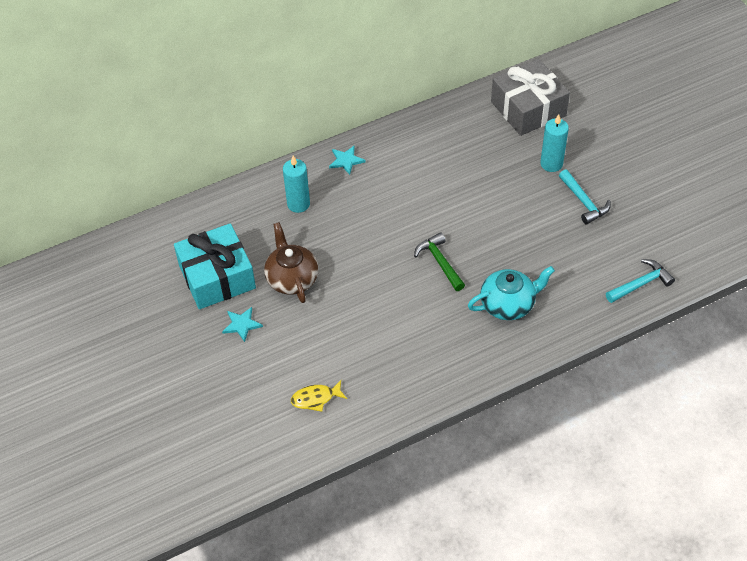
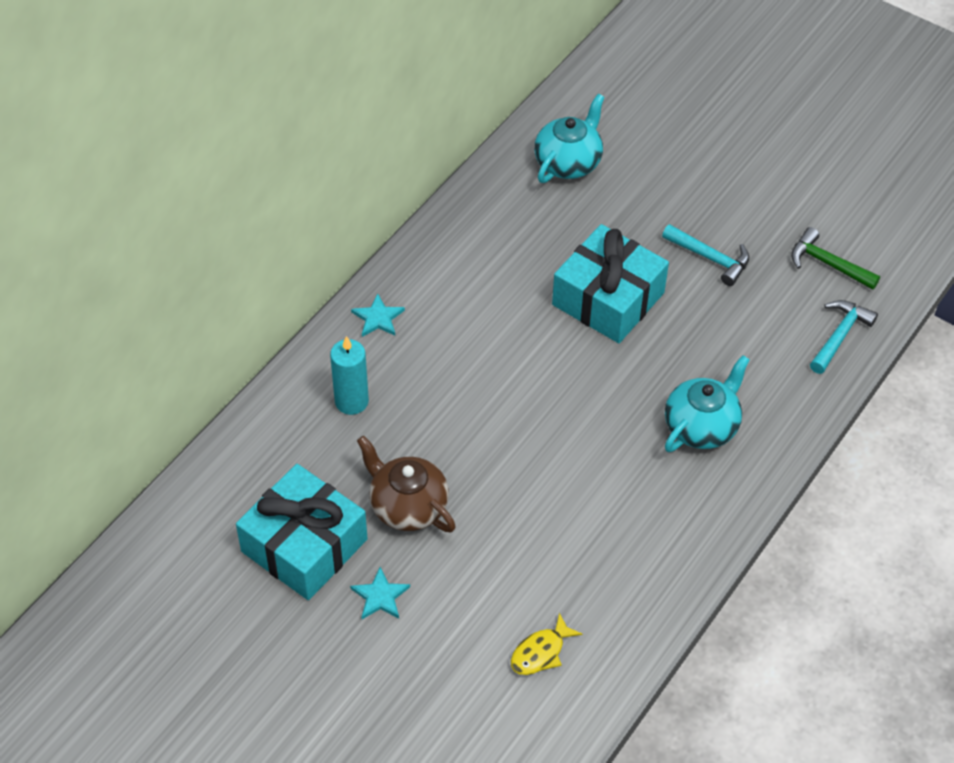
camera: 30 degrees left, 0 degrees up
green hammer [414,232,465,291] -> green hammer moved to [791,227,880,290]
grey gift [491,59,570,136] -> turquoise teapot [534,94,605,183]
turquoise candle [540,114,569,172] -> none
none -> turquoise gift [552,224,669,343]

